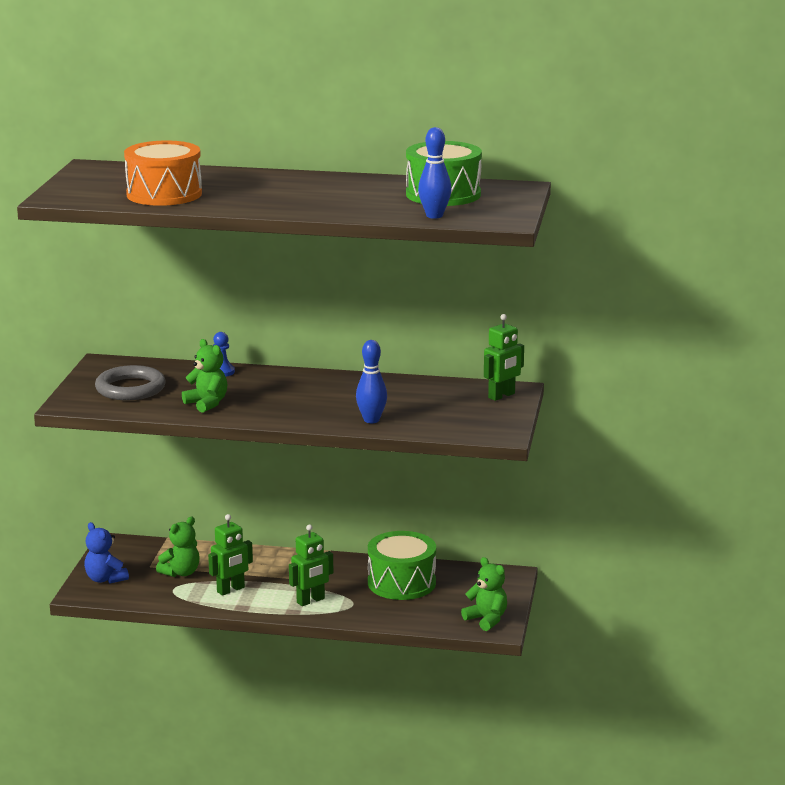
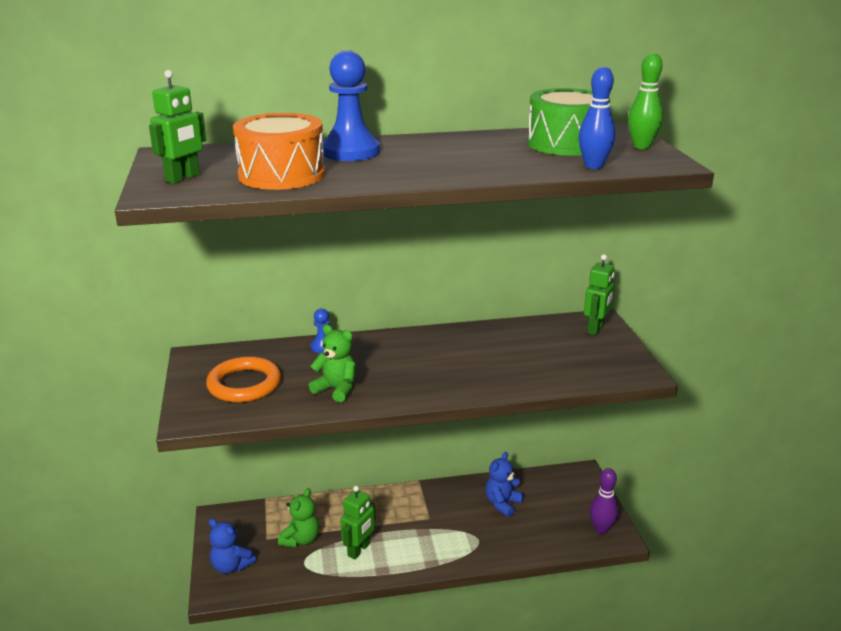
camera: 20 degrees left, 5 degrees up
grey ring [95,365,166,400] -> orange ring [206,356,281,403]
green robot [289,524,333,606] -> green robot moved to [149,70,206,184]
blue bowling pin [356,340,387,423] -> none
green drum [368,531,436,600] -> blue teddy bear [485,452,524,517]
green teddy bear [461,557,507,631] -> purple bowling pin [590,468,618,534]
none -> blue pawn [323,50,380,161]
none -> green bowling pin [628,53,663,149]

